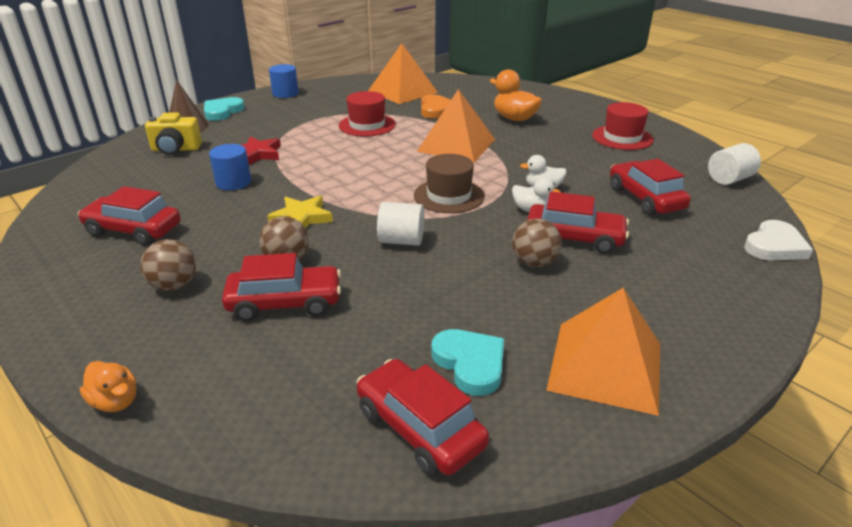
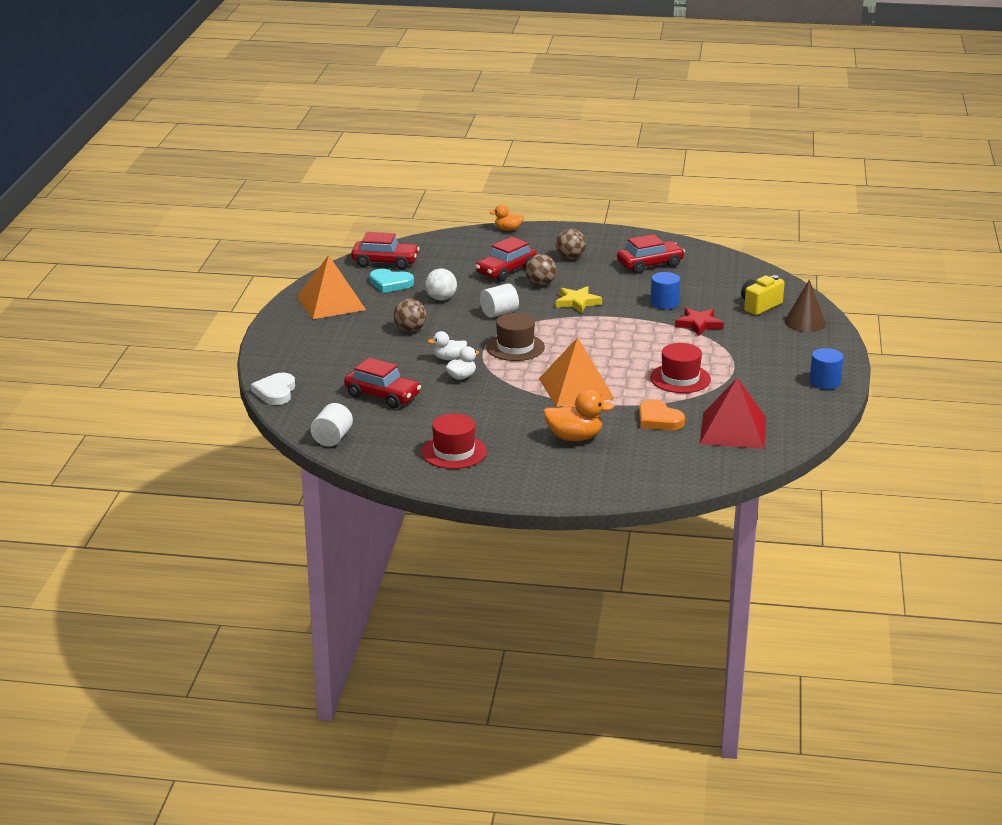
camera: 140 degrees right, 5 degrees down
turquoise heart [204,97,245,121] -> none
orange pyramid [368,44,438,104] -> red pyramid [700,378,766,449]
red car [527,191,629,254] -> none
none -> white ball [425,268,457,300]

